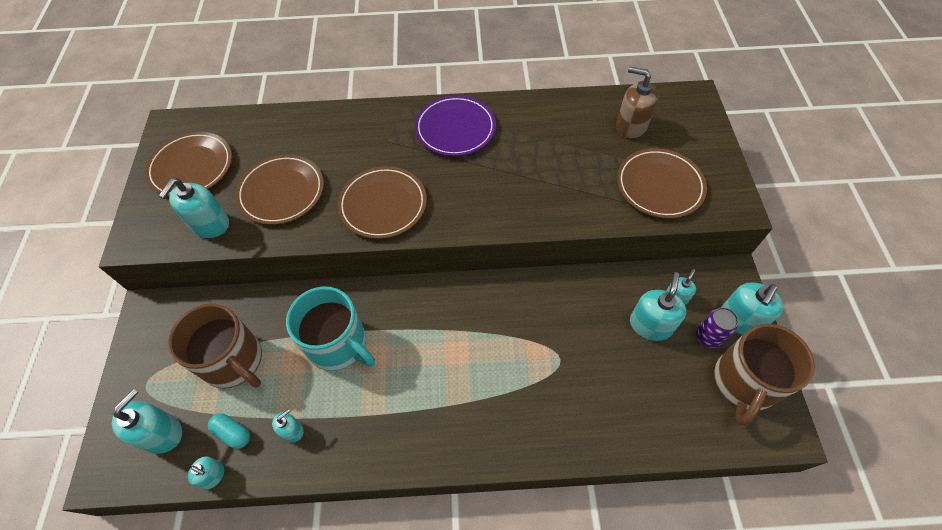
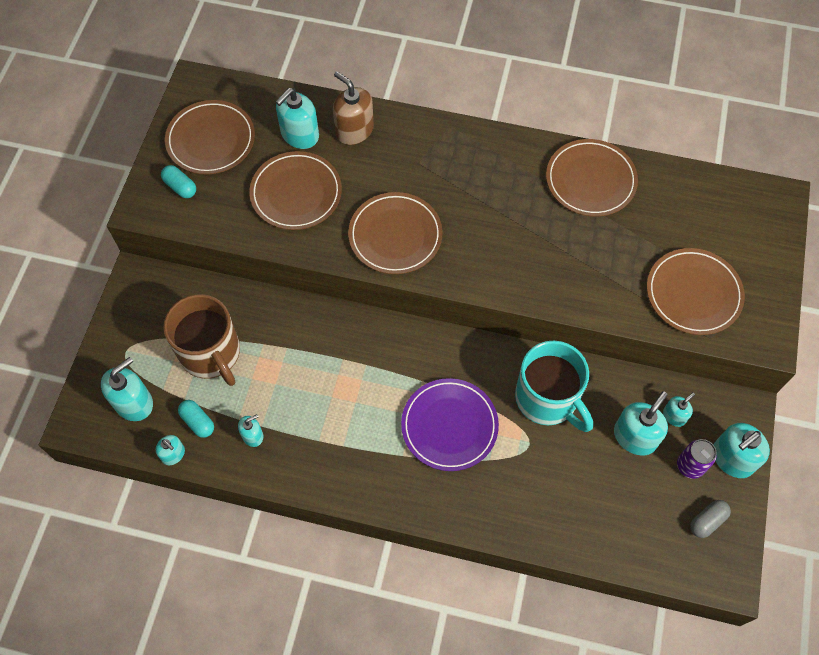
camera: 15 degrees right, 5 degrees up
turquoise soap dispenser [159,178,229,238] -> turquoise soap dispenser moved to [276,88,319,149]
turquoise mug [286,286,375,371] -> turquoise mug moved to [515,341,593,432]
purple plate [415,95,496,156] -> purple plate moved to [401,378,499,471]
brown soap dispenser [616,67,658,139] -> brown soap dispenser moved to [333,71,374,145]
brown mug [714,324,815,426] -> grey capsule [690,500,731,538]
none -> turquoise capsule [161,165,196,198]
none -> brown plate [546,139,638,217]

